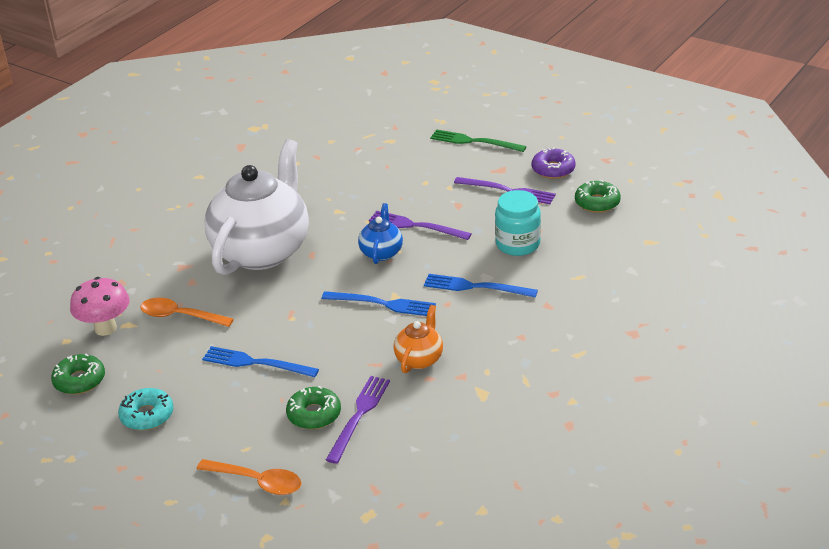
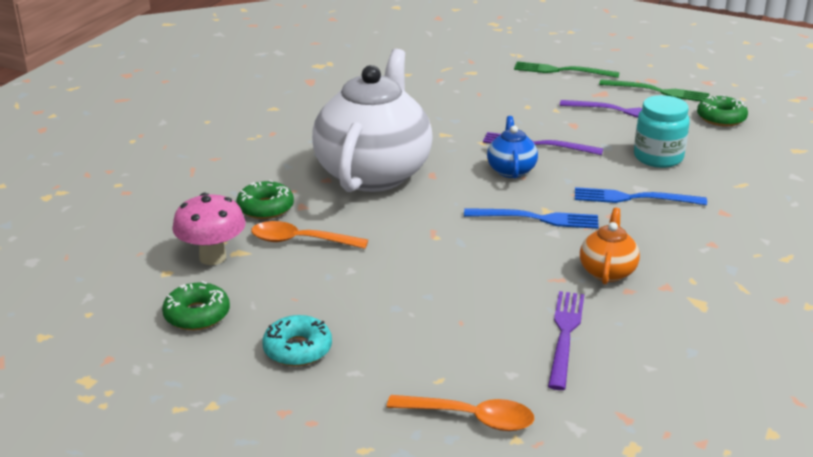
camera: 10 degrees left, 5 degrees down
blue fork [202,346,319,377] -> none
green donut [286,386,341,429] -> green donut moved to [236,180,294,219]
purple donut [532,147,576,179] -> green fork [599,79,710,101]

